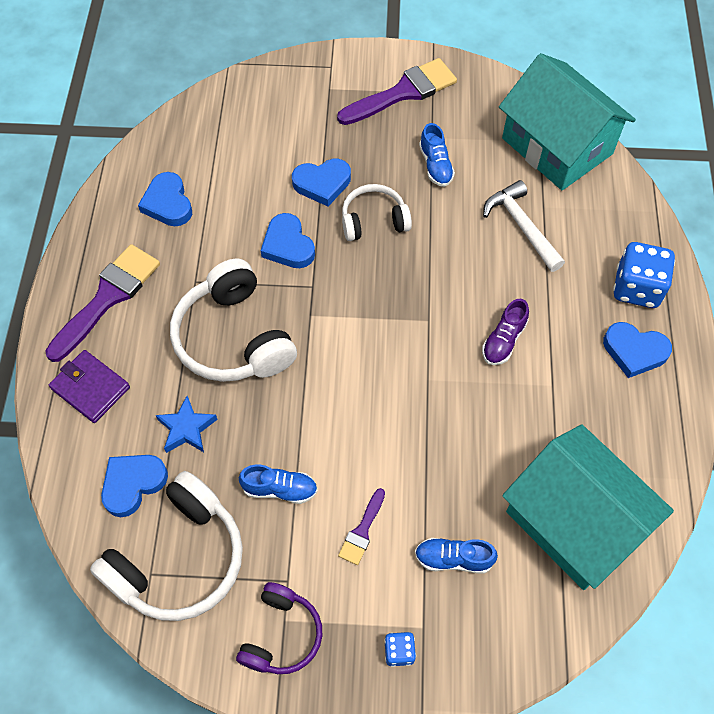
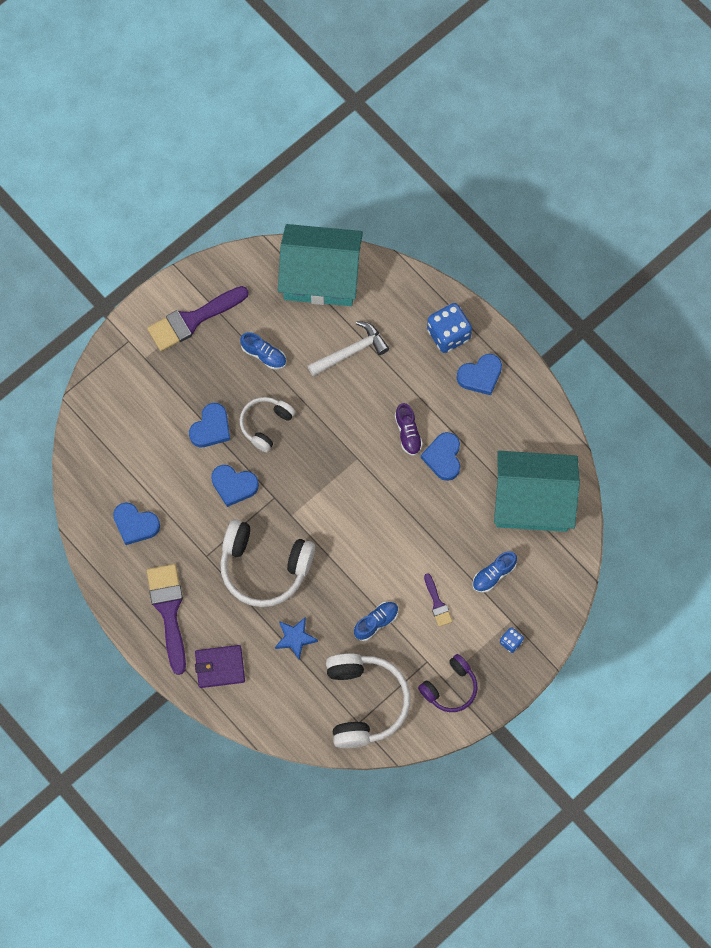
camera: 45 degrees left, 10 degrees up
blue heart [101,455,168,517] -> blue heart moved to [421,432,460,481]
purple headphones [236,582,322,674] -> purple headphones turned 75 degrees clockwise [418,654,478,712]
purple brush [337,58,457,125] -> purple brush turned 135 degrees counterclockwise [147,286,249,351]
white hammer [483,180,565,272] -> white hammer turned 135 degrees clockwise [307,321,389,376]

